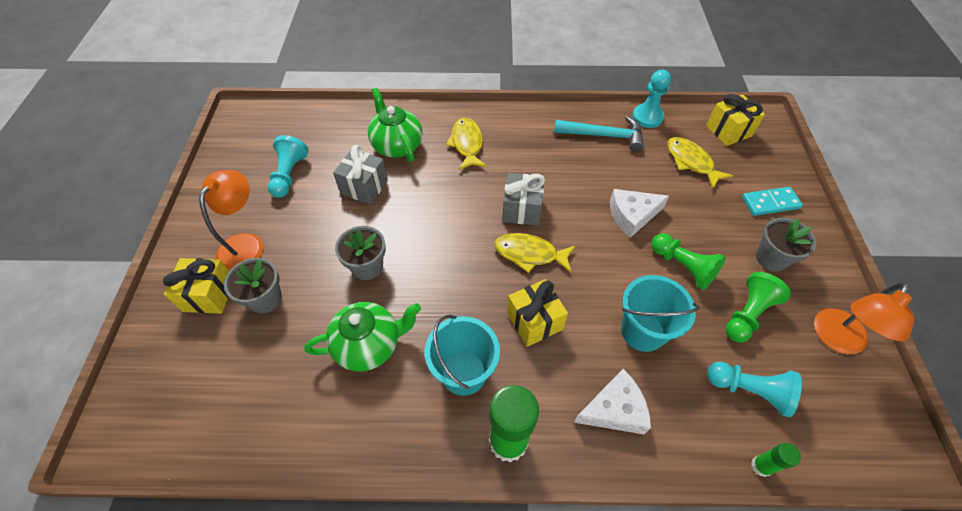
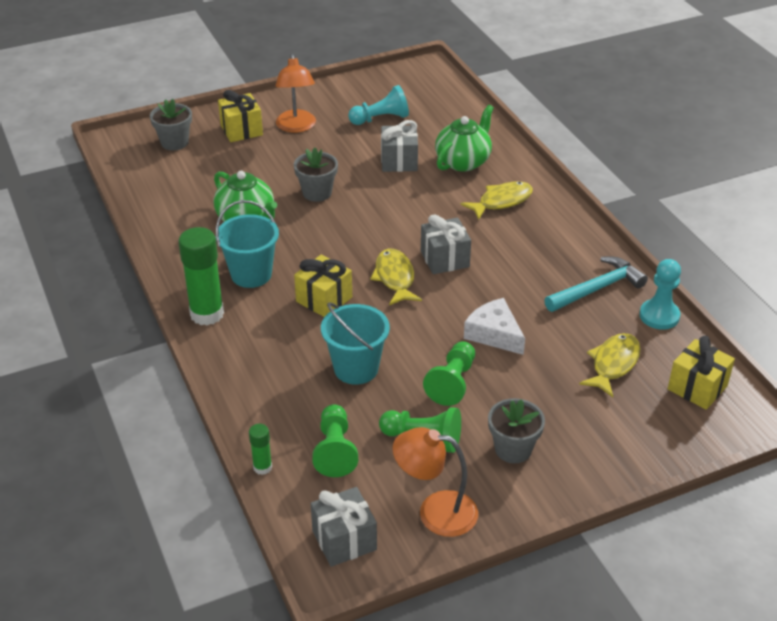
camera: 65 degrees right, 15 degrees down
orange lamp [199,170,263,271] -> orange lamp turned 90 degrees clockwise [276,54,316,133]
grey flower pot [224,258,282,314] -> grey flower pot moved to [150,99,192,150]
turquoise hammer [554,116,644,152] -> turquoise hammer turned 105 degrees counterclockwise [544,257,648,312]
white cheese [574,369,651,434] -> none
turquoise pawn [707,362,802,417] -> green pawn [312,404,358,477]
turquoise domino [742,187,803,216] -> none
none -> grey gift [311,487,377,567]

